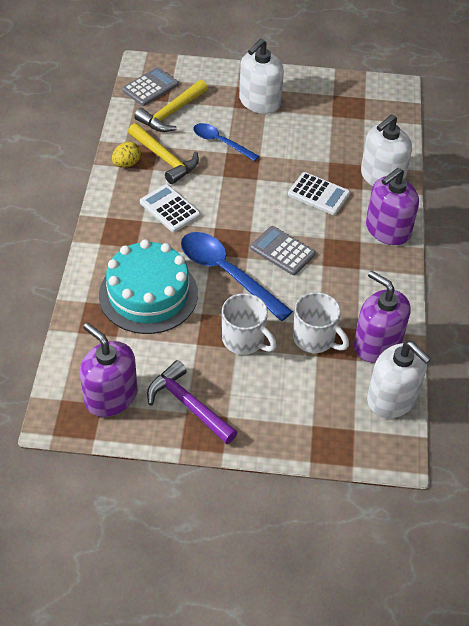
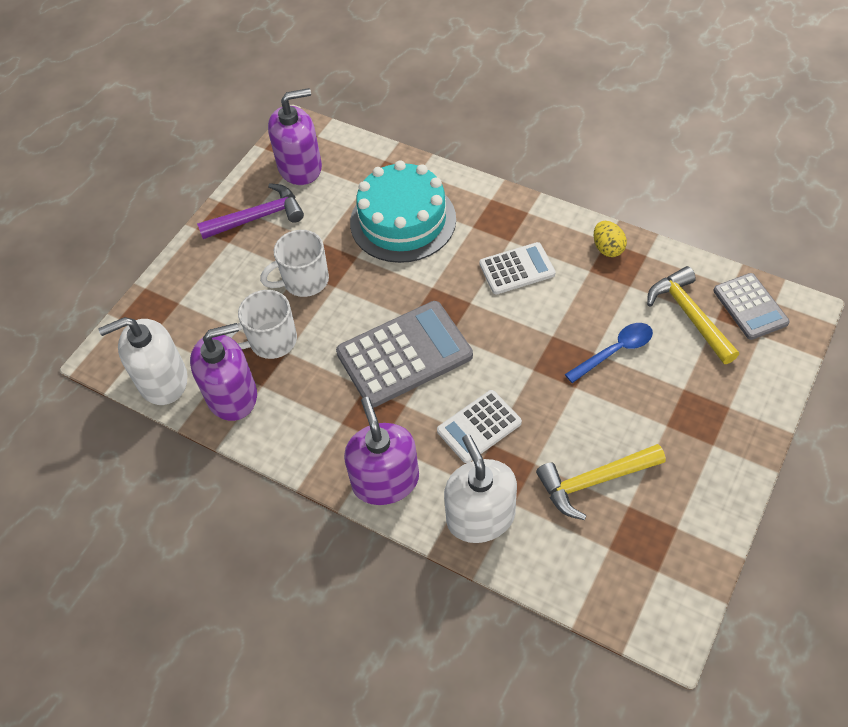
camera: 120 degrees right, 5 degrees up
yellow hammer [128,123,199,184] -> yellow hammer moved to [536,444,666,520]
blue spoon [181,232,293,321] -> none
white soap dispenser [239,39,284,114] -> none
grey calculator [250,226,316,275] -> grey calculator [336,301,473,408], size x1.69

